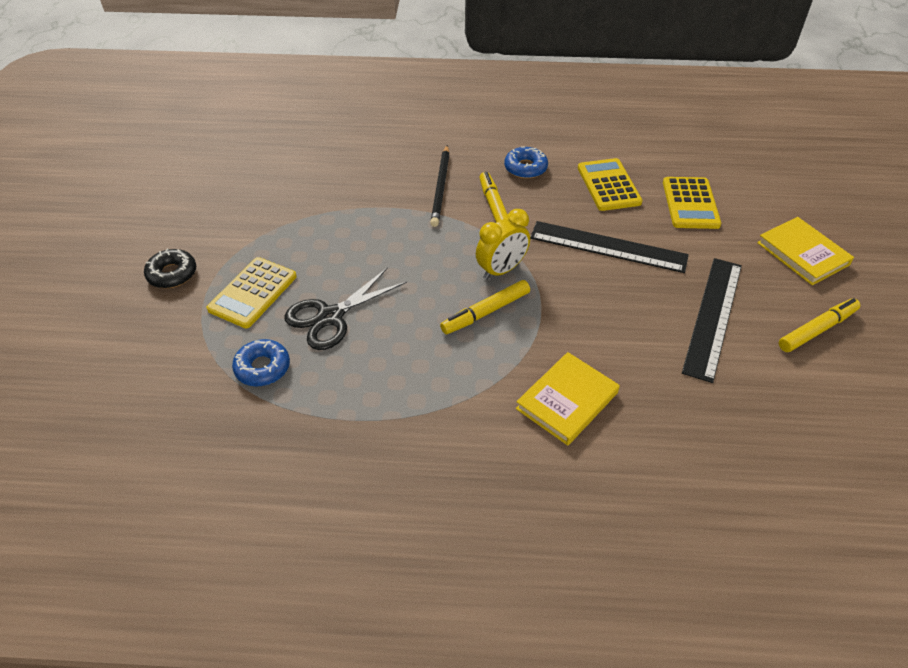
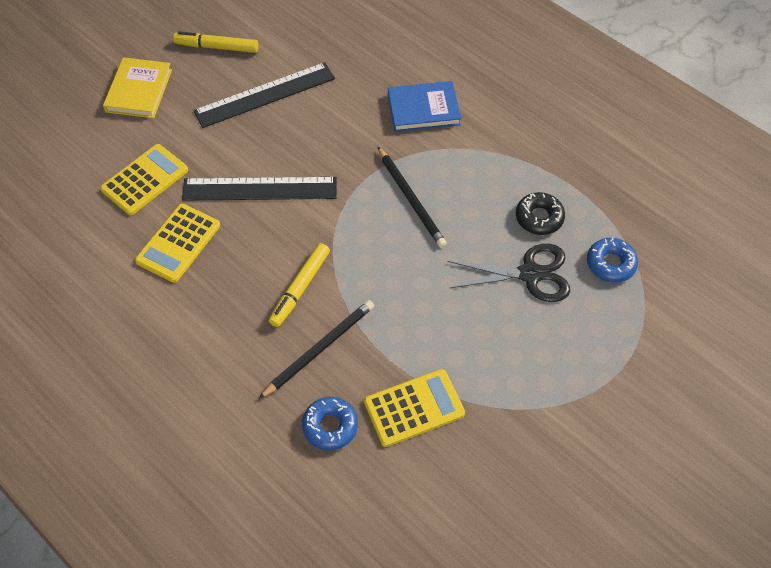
camera: 140 degrees left, 10 degrees up
black donut [144,249,196,288] -> black donut moved to [516,192,565,235]
yellow calculator [207,257,297,328] -> yellow calculator moved to [364,369,465,447]
yellow marker [440,280,530,334] -> black pencil [378,147,447,248]
yellow clock [476,209,530,280] -> none
blue donut [504,146,548,179] -> blue donut moved to [302,397,358,450]
yellow book [516,352,620,446] -> blue book [388,81,461,132]
black ruler [530,221,689,273] -> black ruler turned 60 degrees counterclockwise [182,177,337,201]

